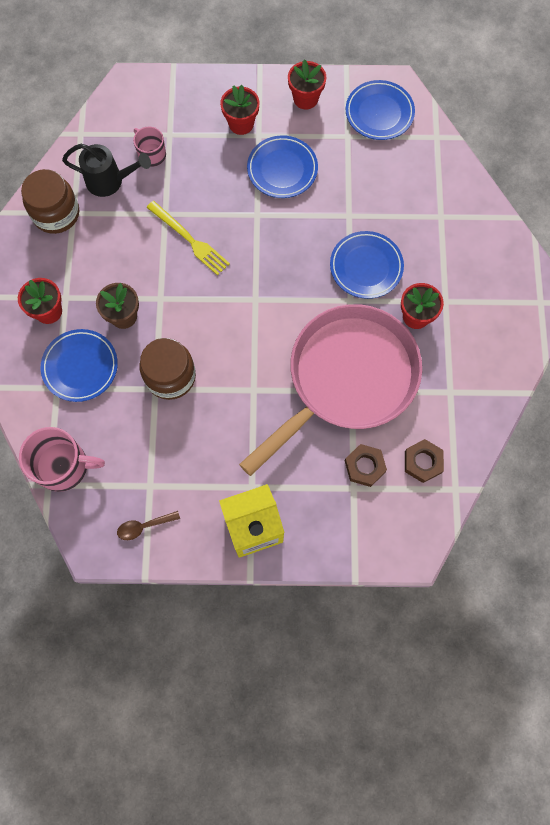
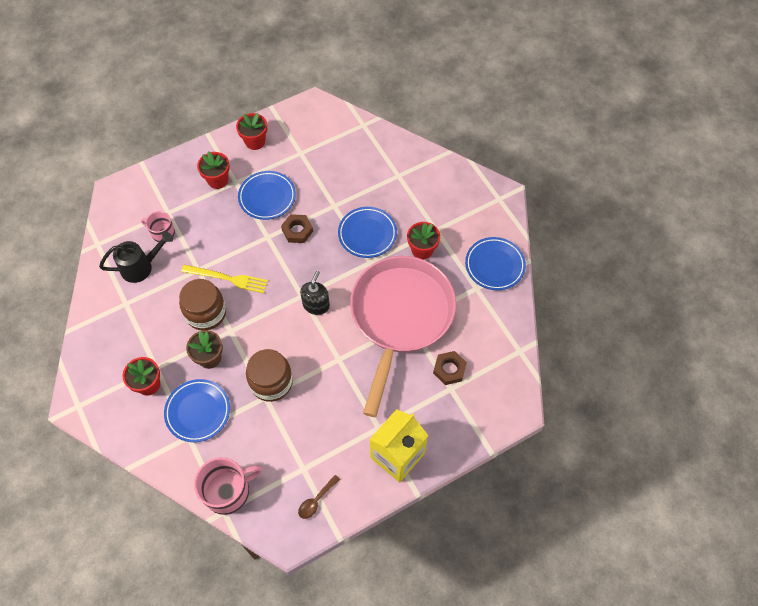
camera: 30 degrees left, 10 degrees down
brown jar [21,169,79,234] -> brown jar moved to [179,279,226,330]
blue plate [346,80,415,140] -> blue plate moved to [465,237,526,290]
brown nut [405,439,444,483] -> brown nut moved to [281,214,313,243]
none -> black soap dispenser [300,271,330,315]

